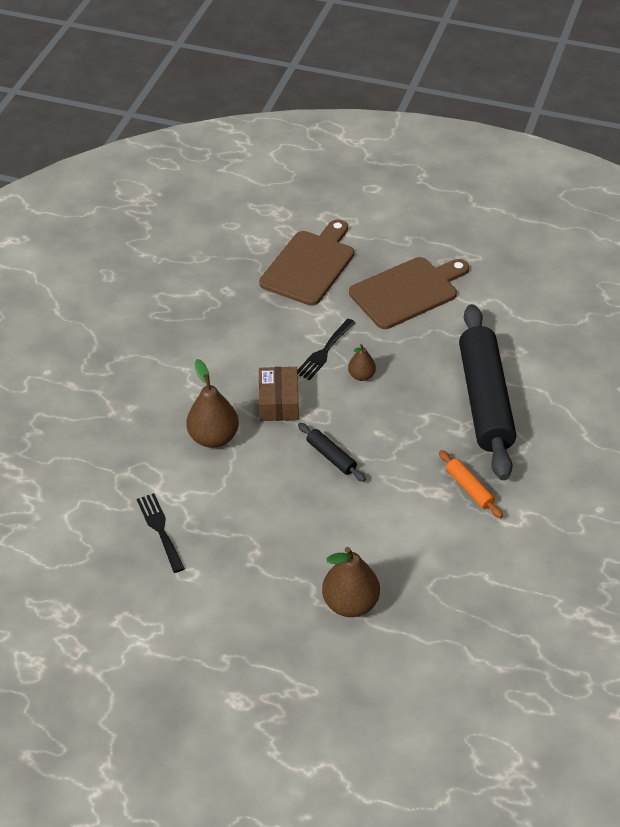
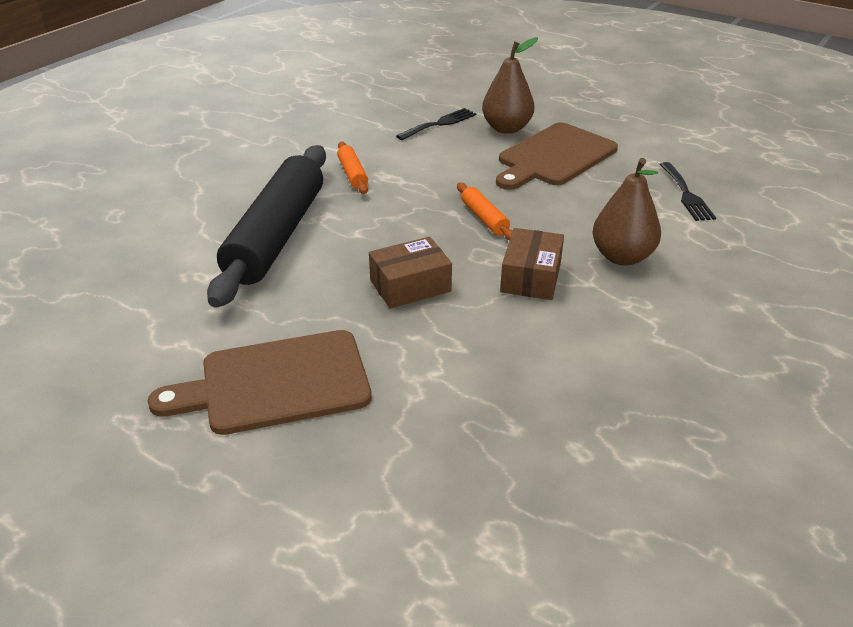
camera: 165 degrees left, 10 degrees down
brown cutting board [259,219,354,306] -> brown cutting board moved to [496,122,618,190]
black fork [297,319,355,380] -> black fork moved to [396,108,476,140]
black rolling pin [298,423,366,482] -> orange rolling pin [457,183,512,240]
brown pear [348,344,376,381] -> brown box [369,237,452,309]

